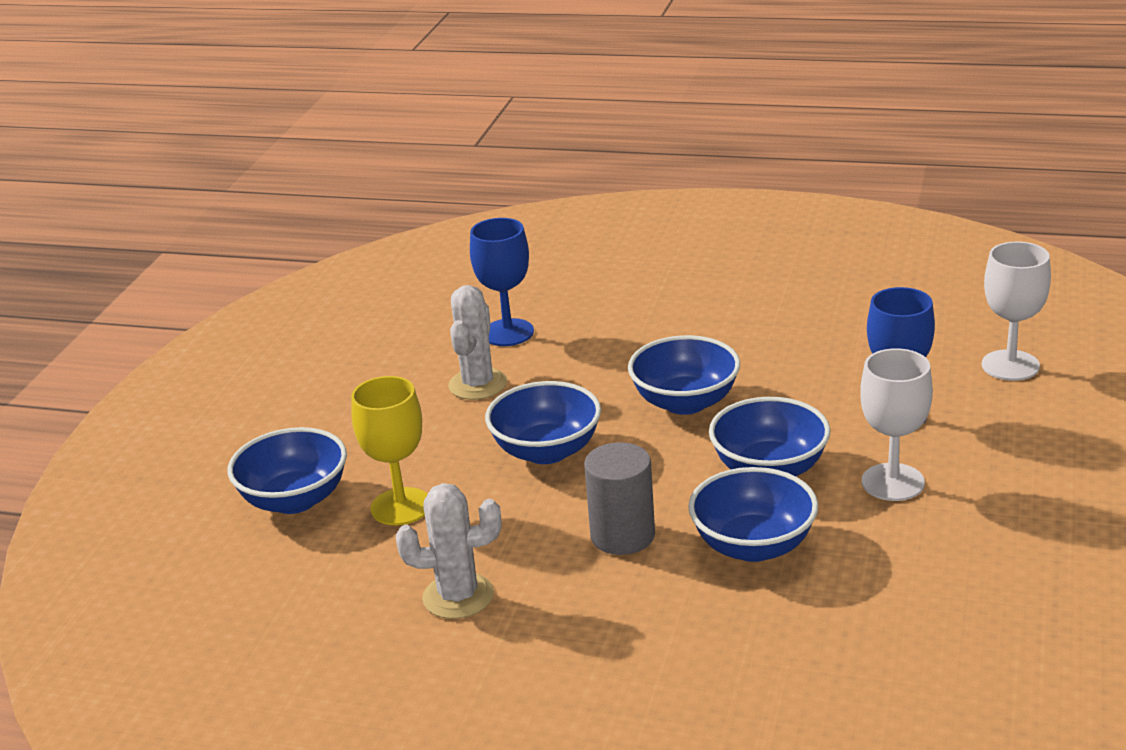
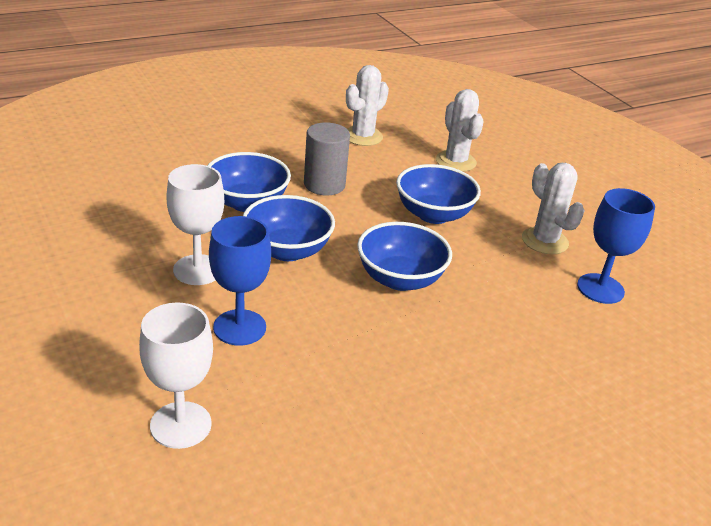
camera: 130 degrees right, 5 degrees up
blue bowl [228,427,347,514] -> none
yellow goblet [351,376,428,525] -> white cactus [436,89,484,172]

